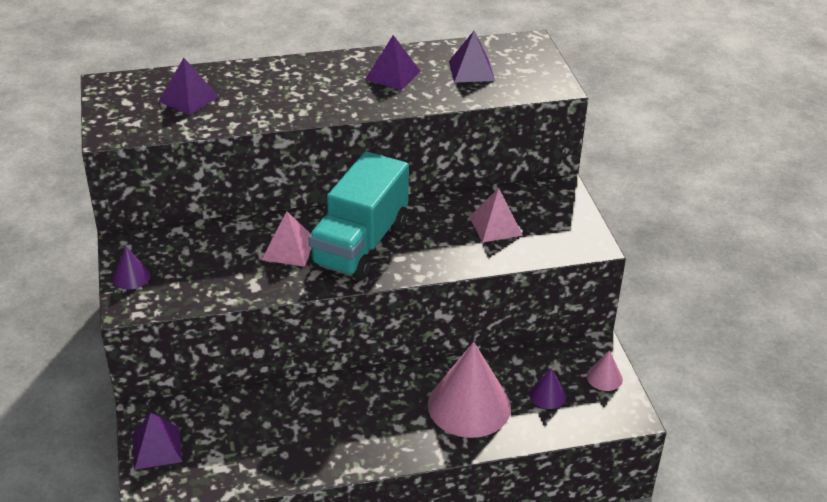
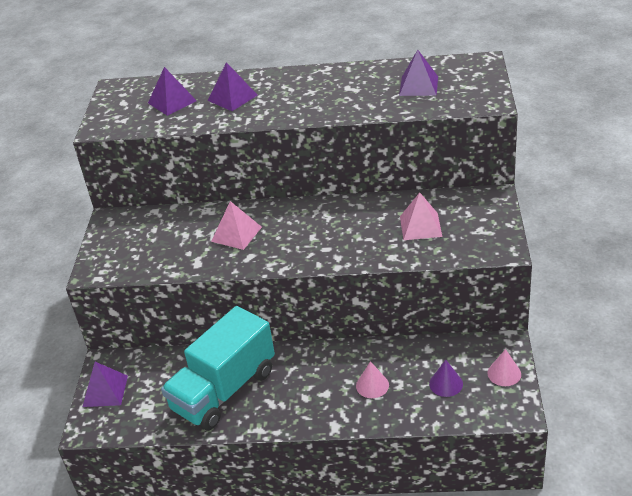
camera: 20 degrees right, 0 degrees up
purple cone [113,247,150,289] -> none
turquoise truck [308,151,409,280] -> turquoise truck moved to [161,306,275,430]
purple pyramid [365,35,421,90] -> purple pyramid moved to [207,62,258,111]
pink cone [428,342,511,438] -> pink cone [356,361,389,398], size x0.44

